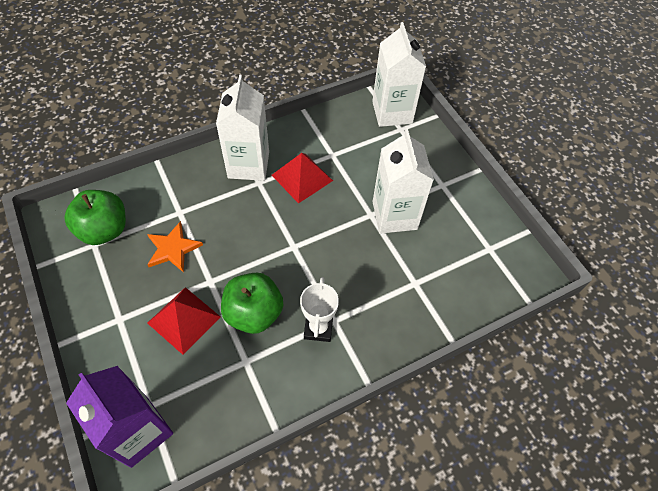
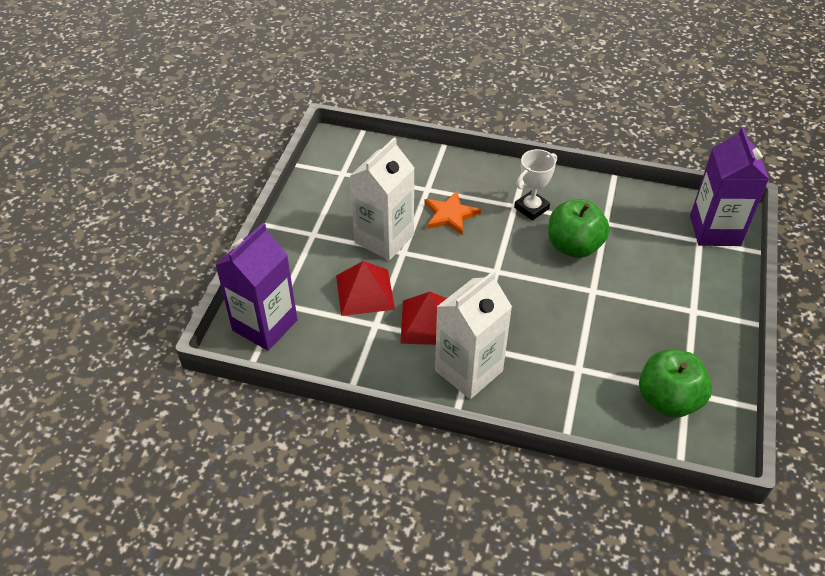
camera: 135 degrees left, 10 degrees down
orange star [147,221,203,273] -> orange star moved to [425,191,481,236]
red pyramid [148,287,221,355] -> red pyramid moved to [336,261,395,316]
white carton [372,22,426,127] -> purple carton [215,223,298,351]

